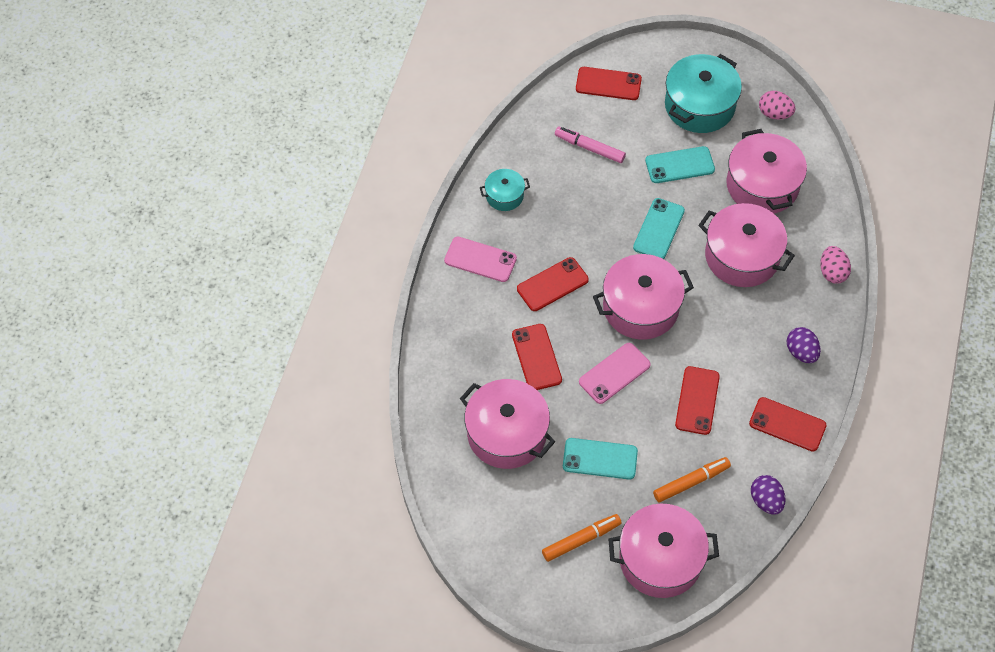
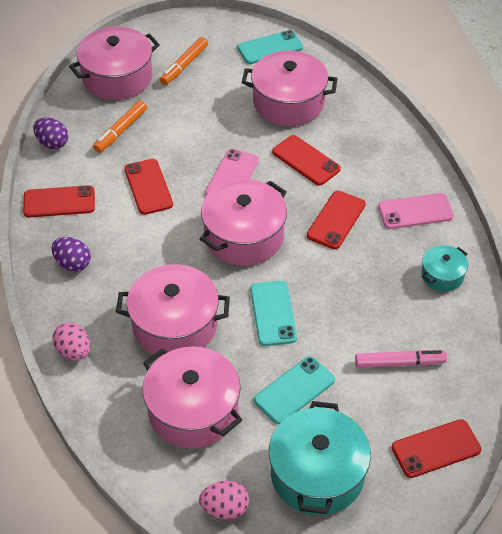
camera: 150 degrees right, 10 degrees down
turquoise phone [563,438,638,479] -> turquoise phone moved to [237,30,303,64]

